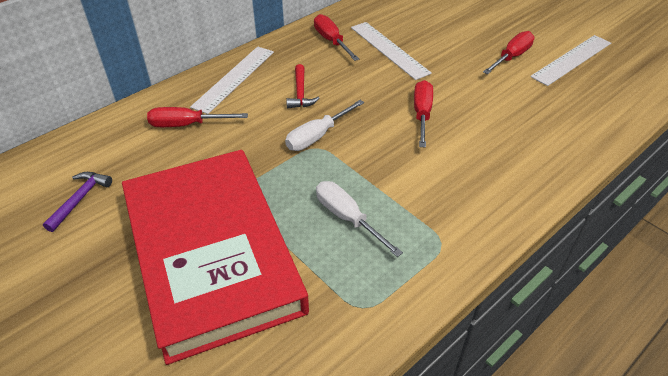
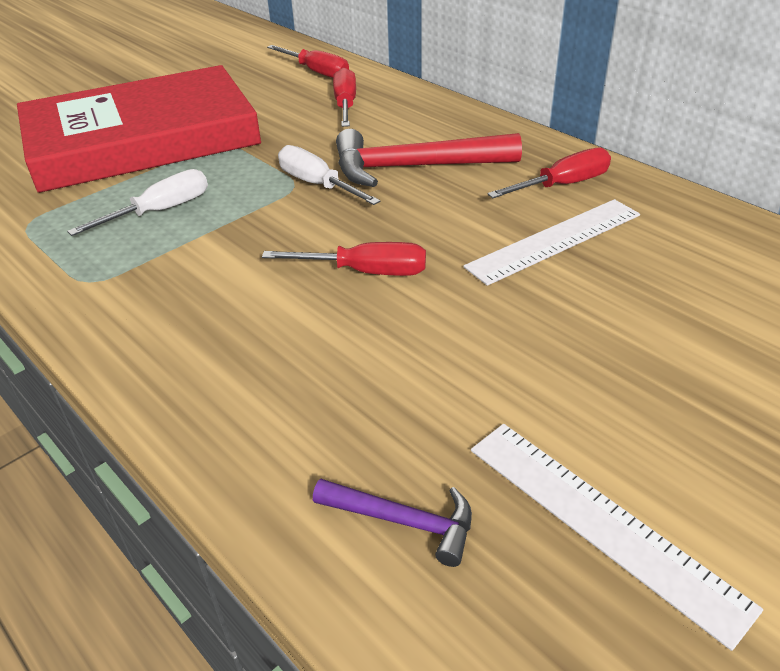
camera: 90 degrees right, 5 degrees down
purple hammer [43,172,112,232] -> purple hammer moved to [313,479,472,567]
white ruler [190,46,274,114] -> none
red hammer [286,64,320,108] -> red hammer [336,129,522,187], size x1.95
red screwdriver [483,31,535,74] -> red screwdriver moved to [267,45,349,78]

